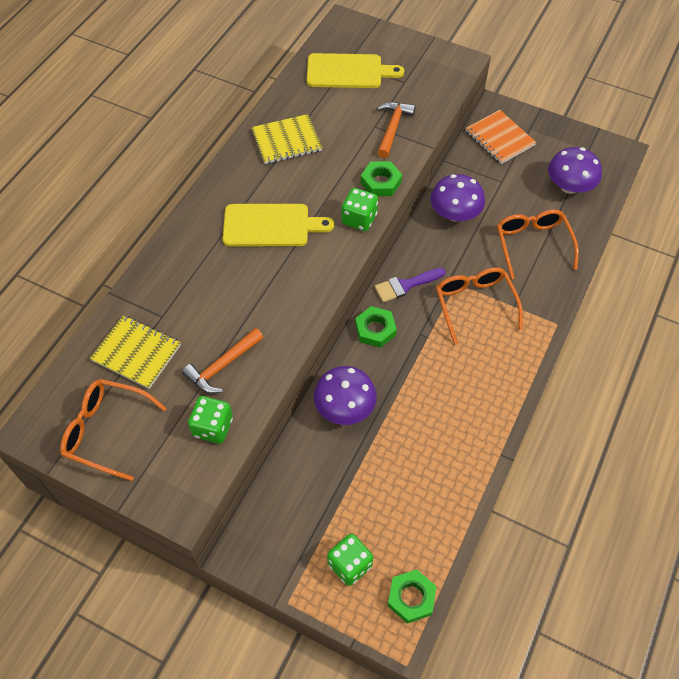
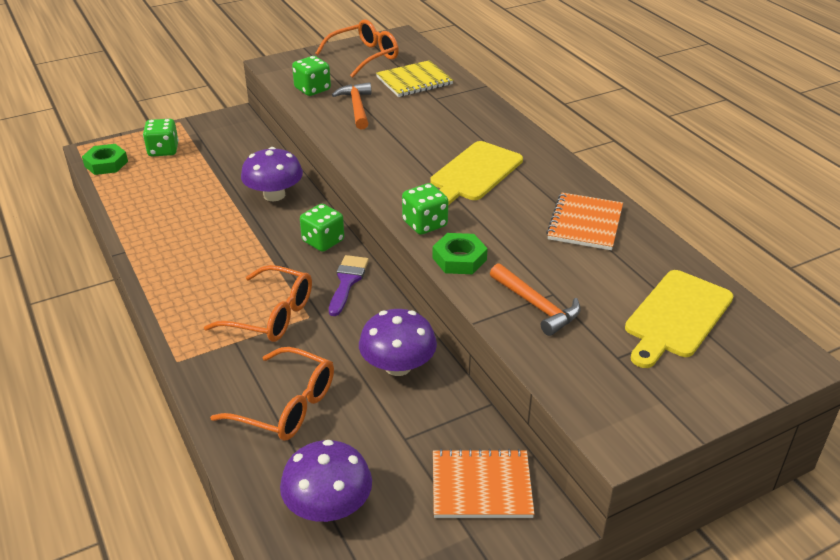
camera: 125 degrees right, 20 degrees down
yellow notebook [251,114,323,164] -> orange notebook [546,193,623,250]
green nut [355,306,397,348] -> green dice [300,204,344,252]

